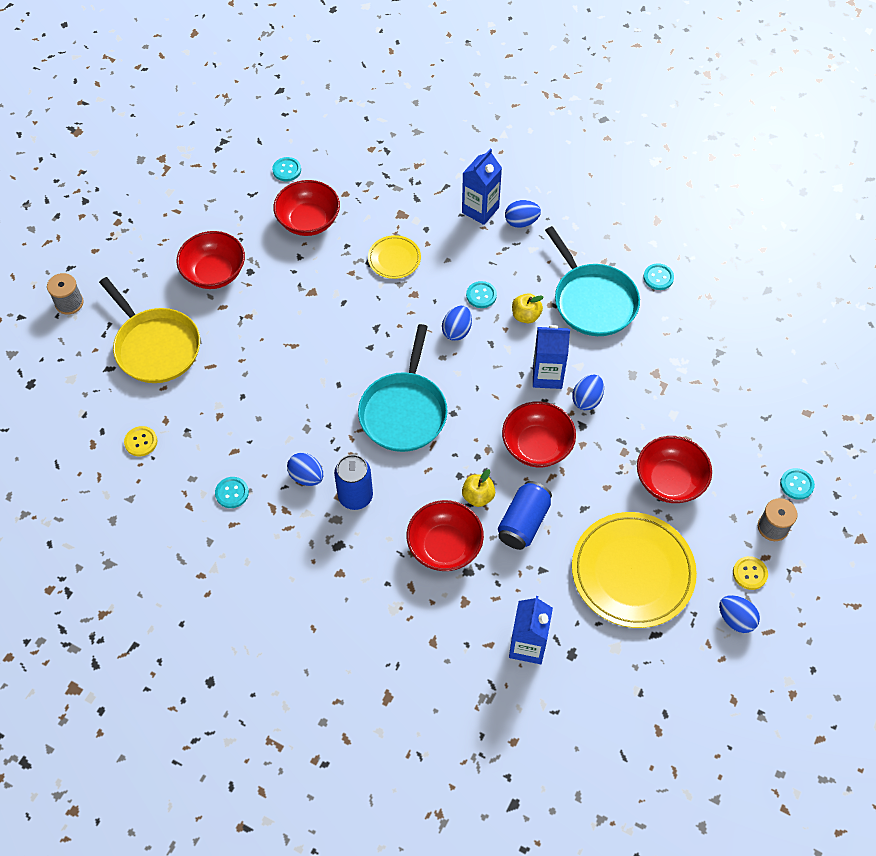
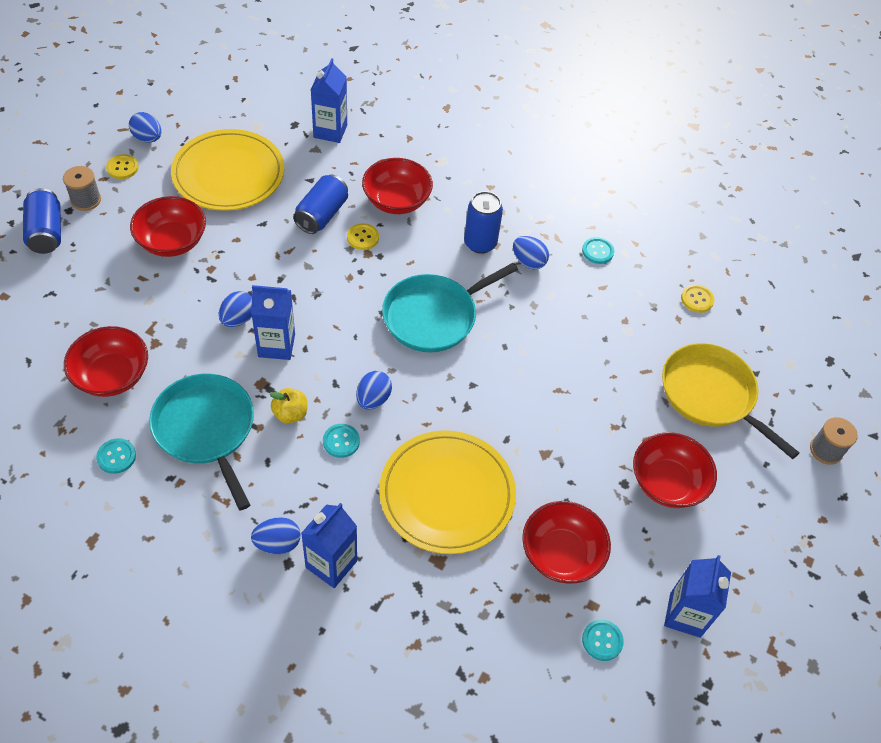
camera: 175 degrees right, 5 degrees down
turquoise pan [358,324,448,452] -> turquoise pan turned 135 degrees counterclockwise [382,263,518,352]
yellow plate [368,235,421,279] -> yellow plate [379,430,516,554], size x2.03
yellow apple [462,469,495,507] -> yellow button [347,223,379,250]
red bowl [502,401,576,467] -> red bowl moved to [64,326,148,397]
turquoise button [780,468,815,500] -> blue can [23,188,61,254]
none -> blue carton [664,555,731,638]

